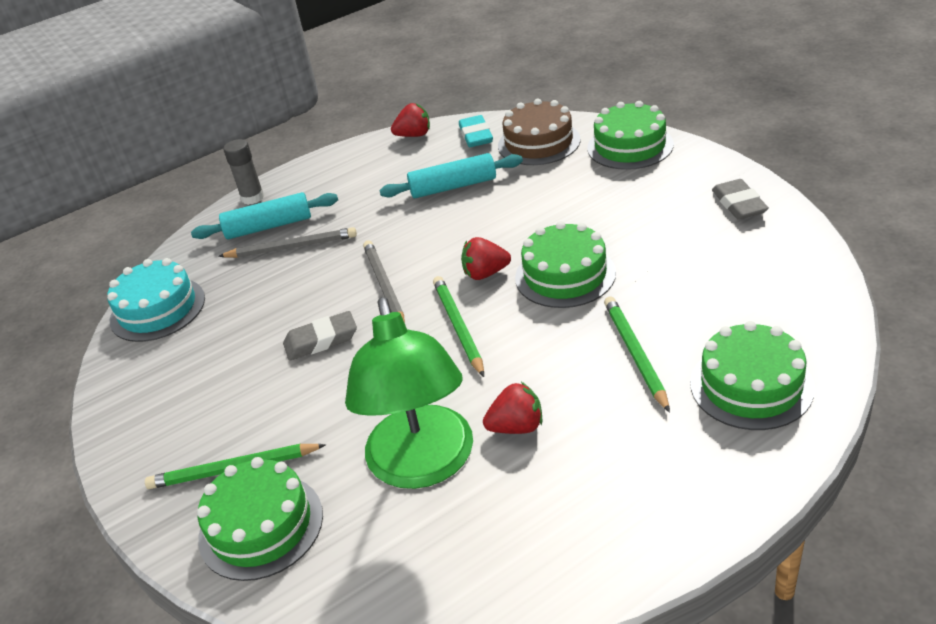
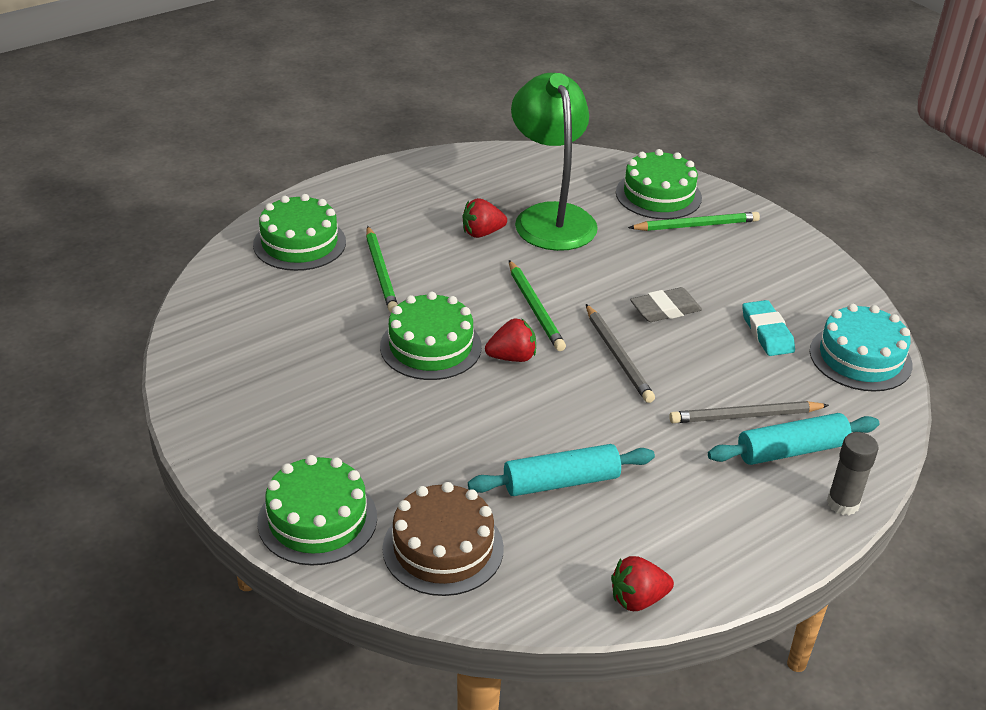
camera: 170 degrees right, 0 degrees up
turquoise eraser [459,115,493,147] -> turquoise eraser moved to [742,300,795,356]
grey eraser [712,179,769,220] -> none

